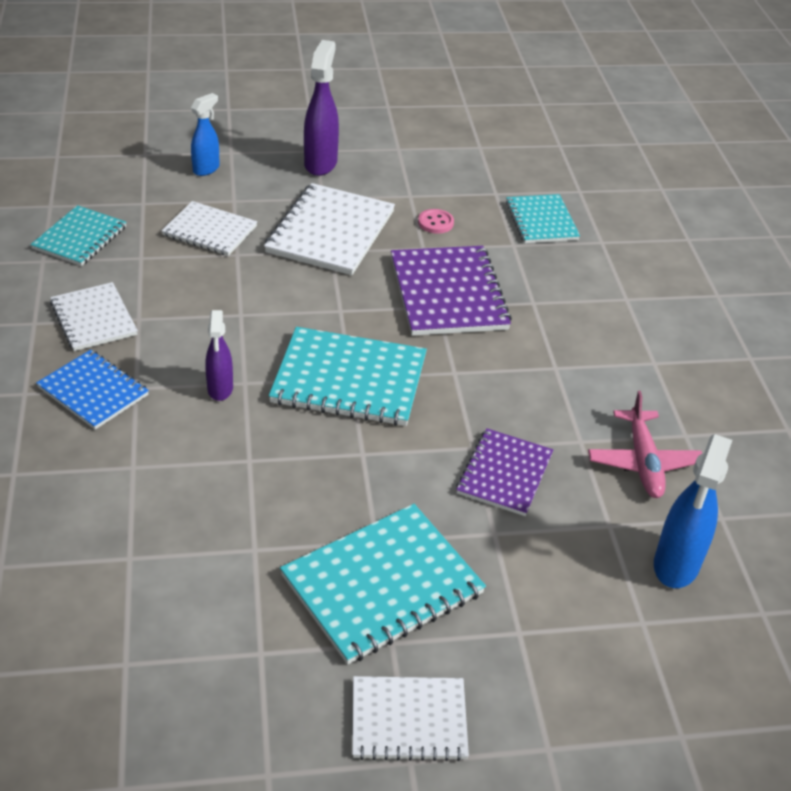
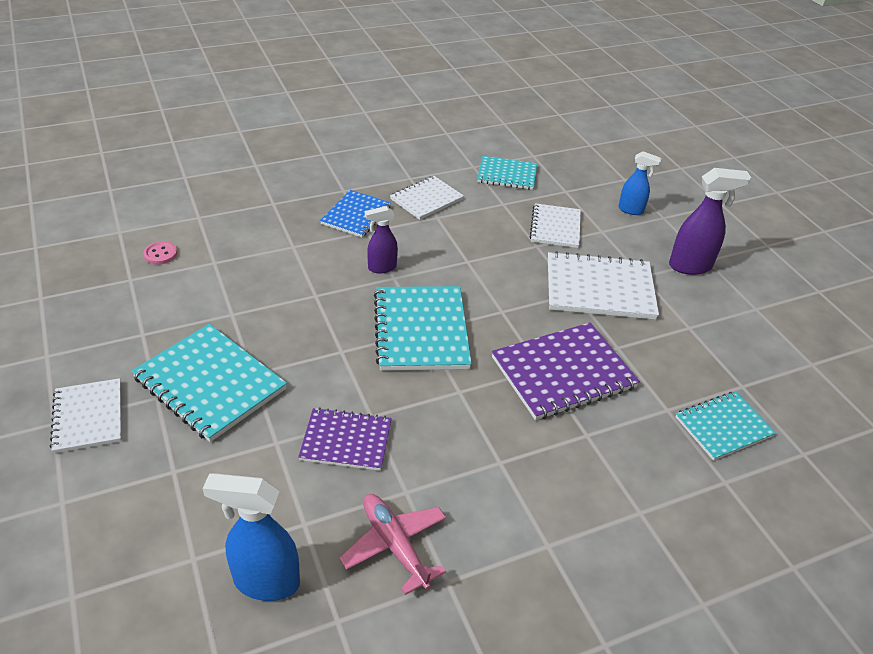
camera: 75 degrees right, 0 degrees up
pink button [418,209,454,234] -> pink button moved to [143,241,177,265]
pink plane [588,391,702,498] -> pink plane turned 75 degrees clockwise [339,494,446,595]

